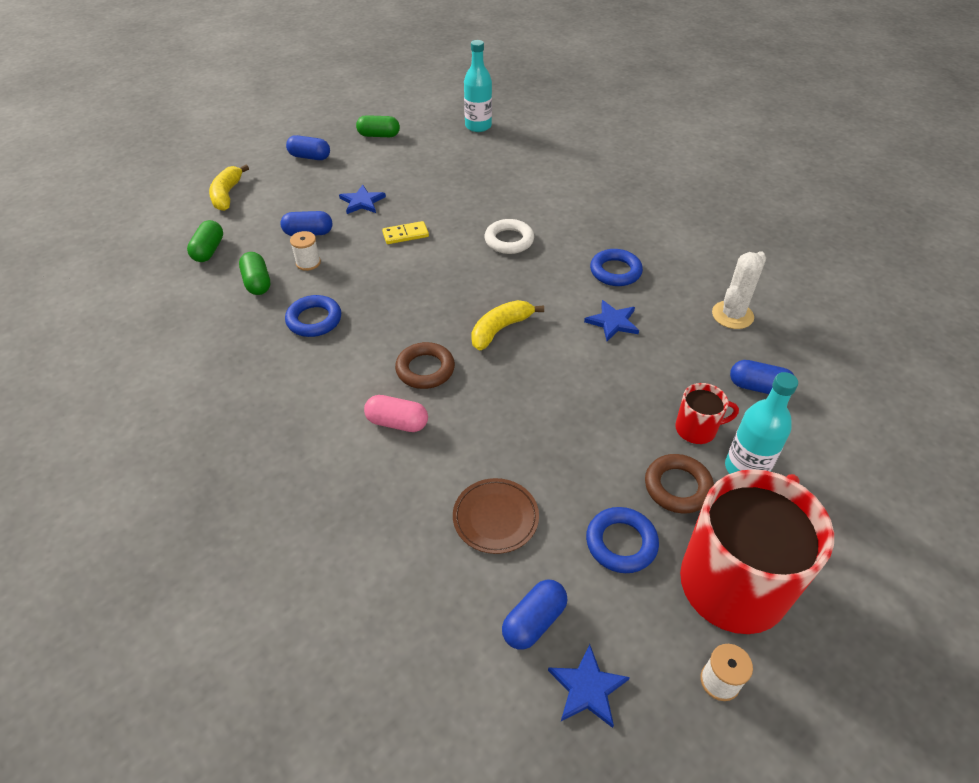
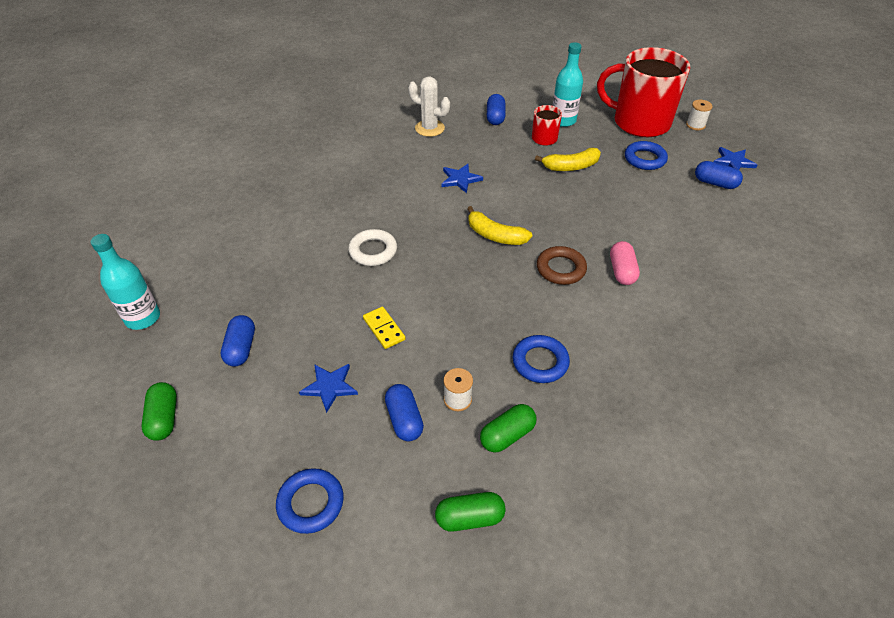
camera: 105 degrees left, 0 degrees up
yellow banana [209,165,249,211] -> yellow banana moved to [535,147,601,171]
blue capsule [286,135,330,160] -> blue capsule moved to [221,315,255,367]
brown plate [453,478,539,554] -> none
blue ring [590,249,643,286] -> blue ring moved to [276,468,344,534]
brown ring [645,454,714,513] -> none

